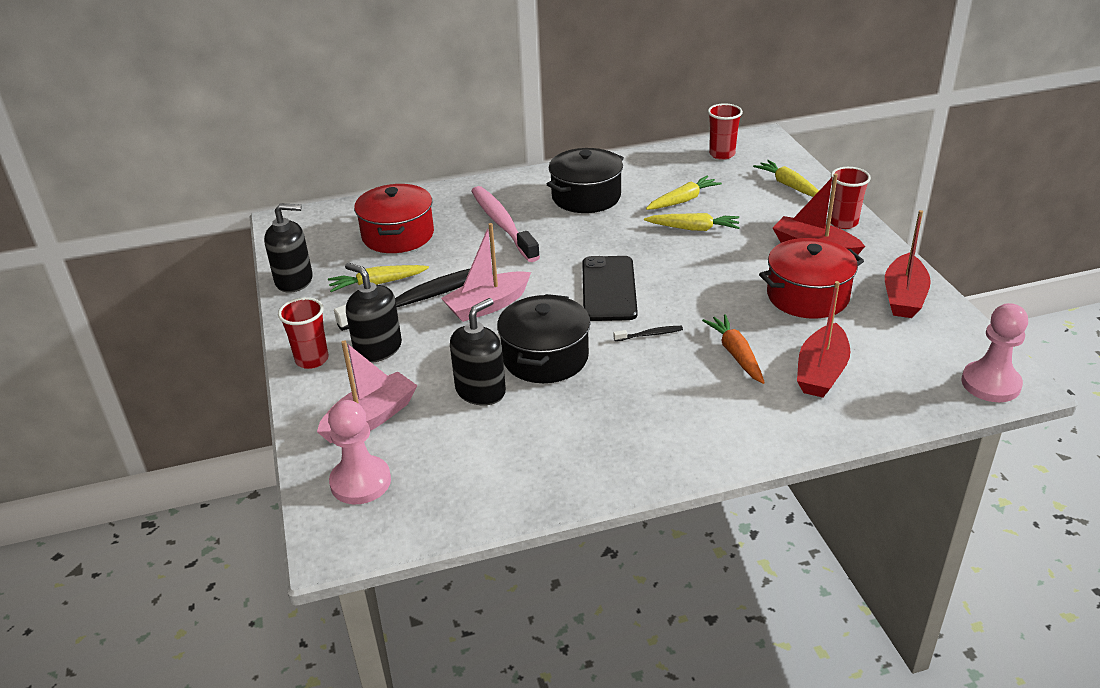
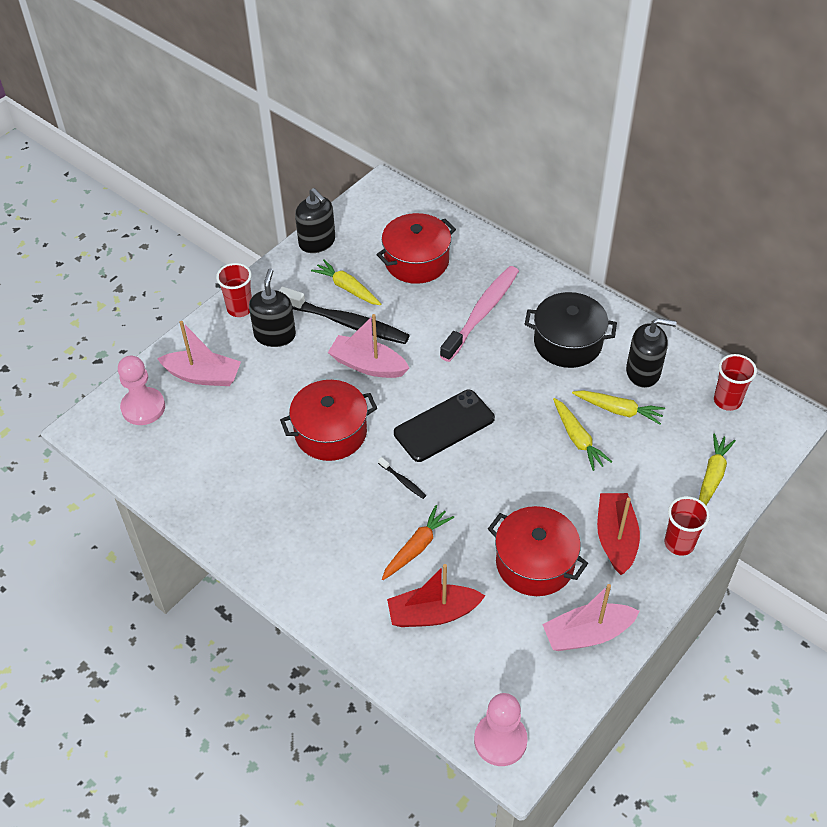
camera: 55 degrees right, 15 degrees up
black soap dispenser [450,298,506,405] -> black soap dispenser moved to [626,318,677,388]
black pot [497,294,591,383] -> red pot [280,380,377,461]
red boat [885,210,931,318] -> pink boat [542,584,640,651]

